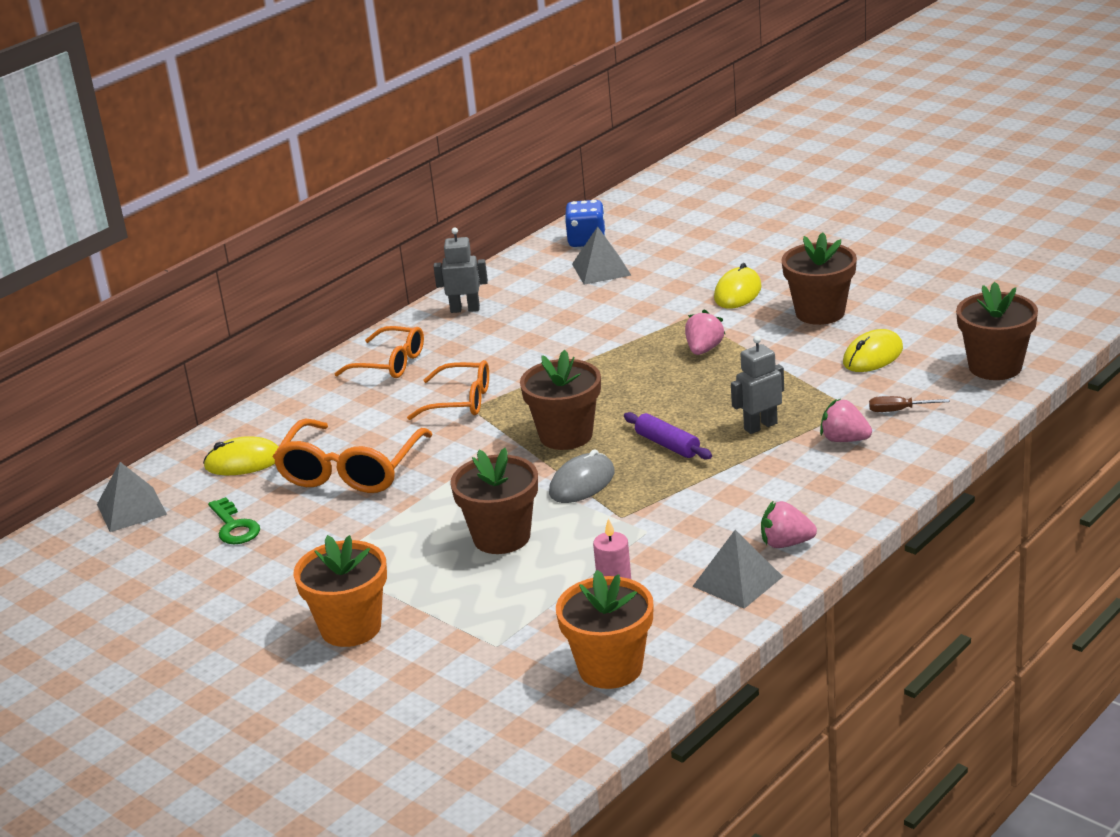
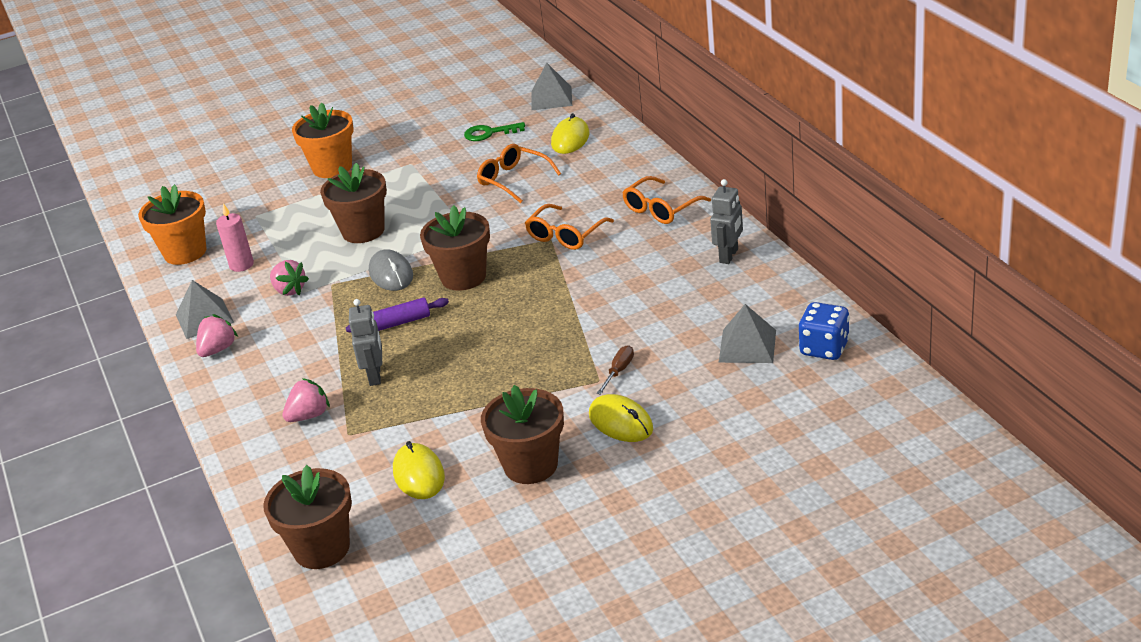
camera: 115 degrees right, 5 degrees up
orange glasses [273,419,433,493] -> orange glasses [477,144,561,203], size x0.65
pink strawberry [685,310,725,355] -> pink strawberry moved to [270,260,309,296]
brown screwdriver [869,396,950,412] -> brown screwdriver moved to [597,345,634,395]

